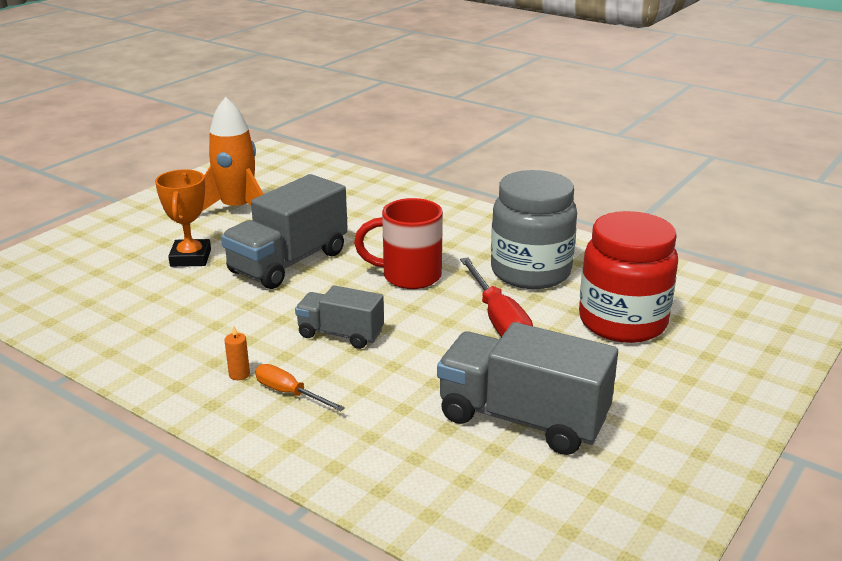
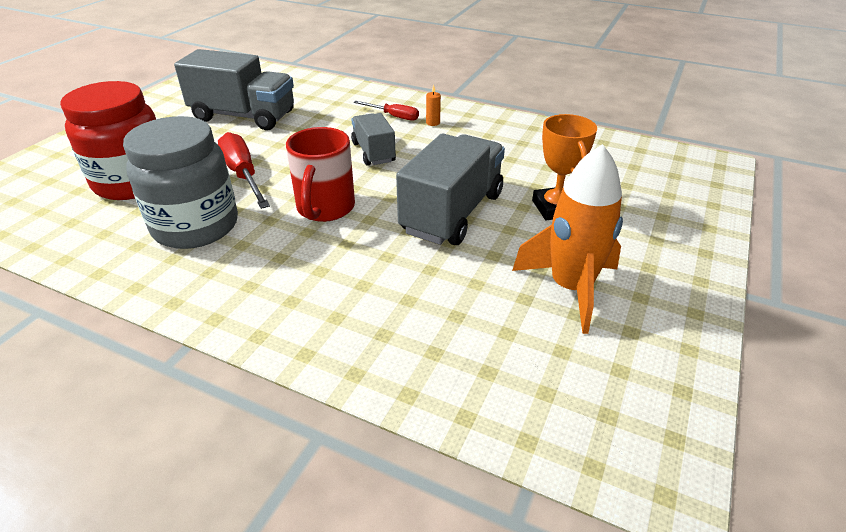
camera: 170 degrees right, 10 degrees up
orange screwdriver [255,364,345,412] -> red screwdriver [354,101,419,121]
grey truck [295,285,384,349] -> grey truck turned 120 degrees counterclockwise [351,113,396,166]
red mug [354,198,443,289] -> red mug turned 105 degrees clockwise [286,127,355,222]

